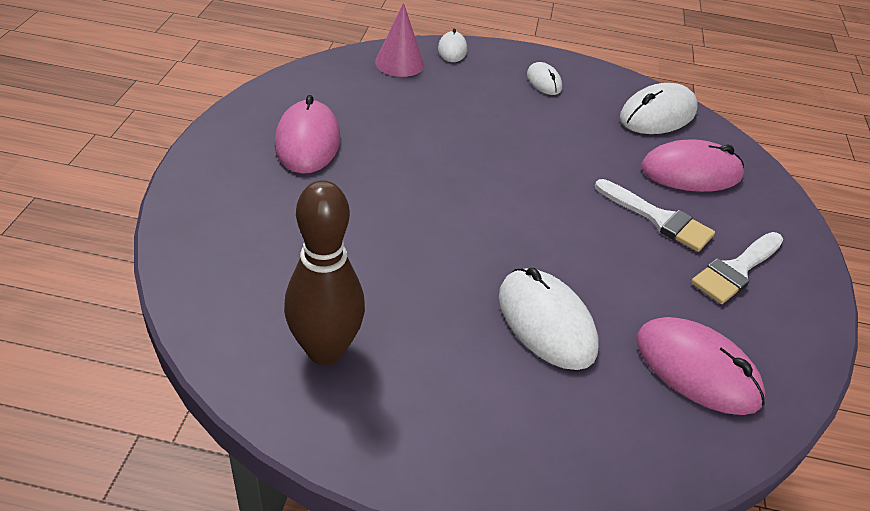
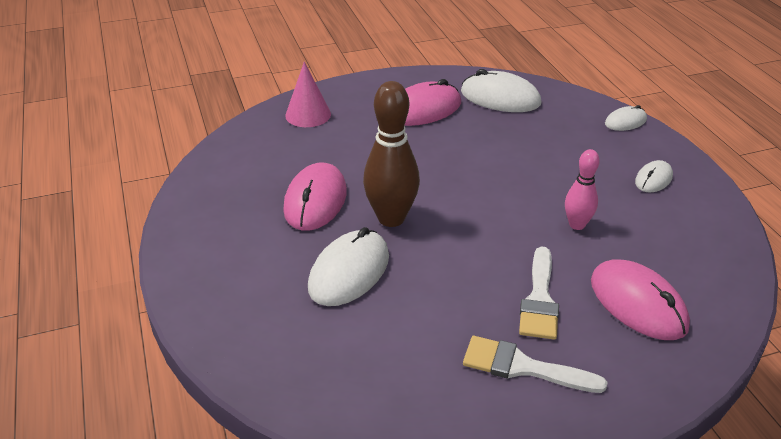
camera: 65 degrees right, 5 degrees down
brown bowling pin [284,180,365,365] -> brown bowling pin moved to [363,81,420,227]
pink cone [375,3,424,77] -> pink cone moved to [285,62,331,127]
white mouse [620,83,698,134] -> white mouse moved to [461,69,541,112]
pink mouse [636,317,765,415] -> pink mouse moved to [283,163,347,231]
none -> pink bowling pin [565,149,600,230]

